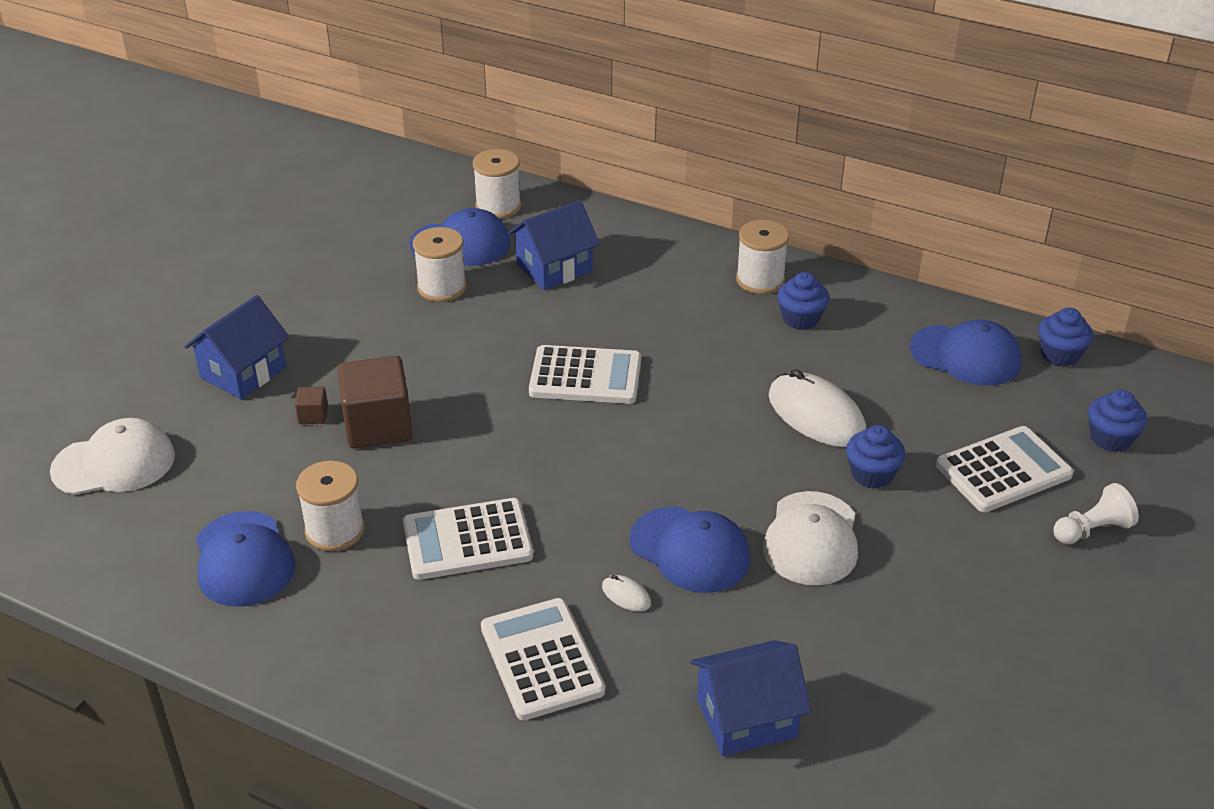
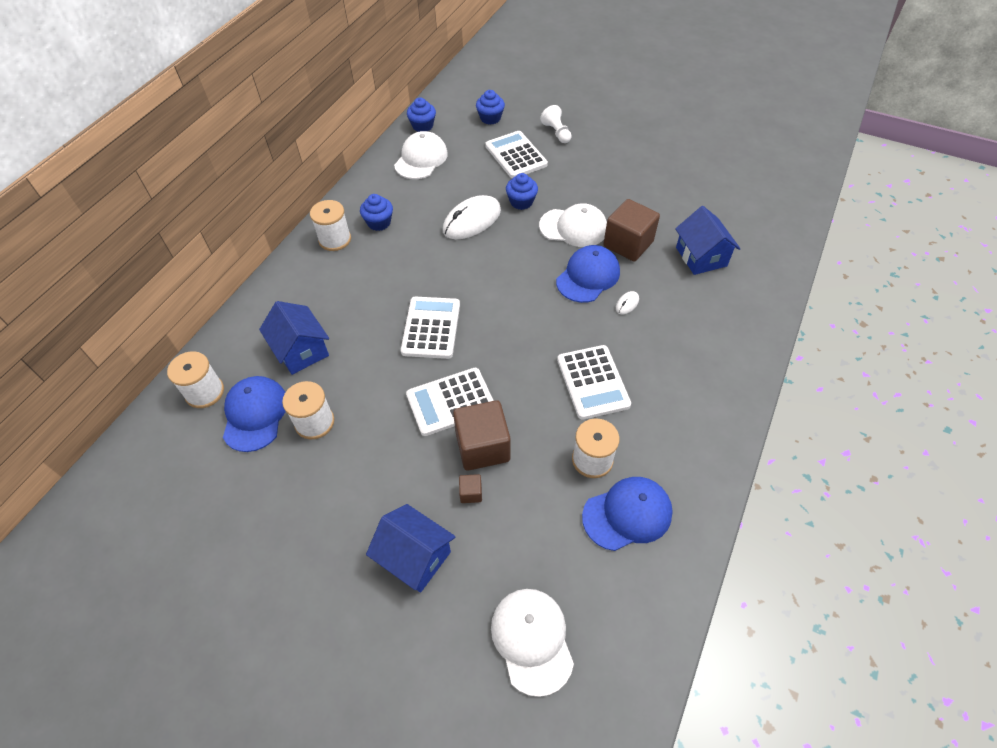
camera: 90 degrees left, 15 degrees up
white calculator [481,598,605,720] -> white calculator moved to [406,368,494,436]
blue cap [910,320,1022,386] -> white cap [394,131,448,179]
none -> brown cube [604,199,660,262]

